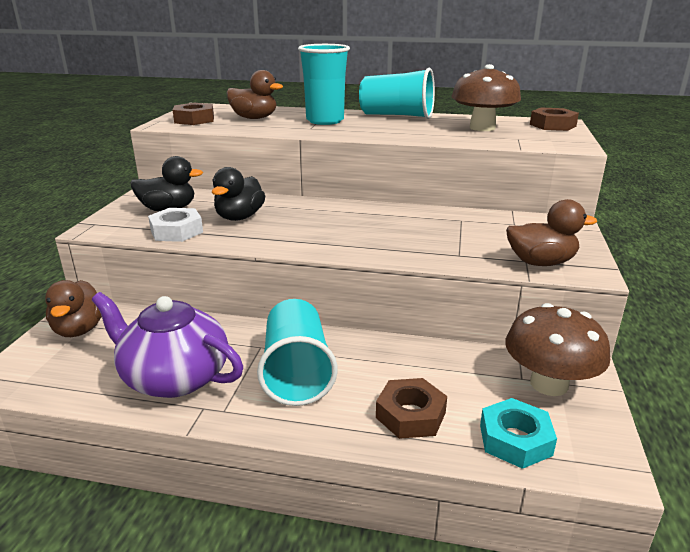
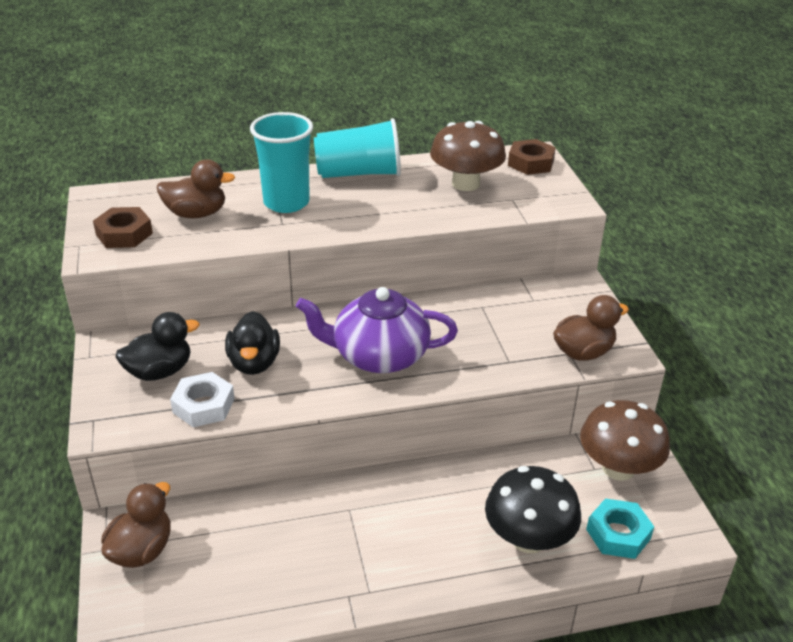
camera: 25 degrees left, 10 degrees up
brown duck [45,280,102,337] -> brown duck turned 120 degrees counterclockwise [101,482,171,568]
purple teapot [92,292,243,398] -> purple teapot moved to [296,287,458,373]
turquoise cup [257,299,338,406] -> none
brown nut [376,378,447,439] -> black mushroom [485,466,581,553]

